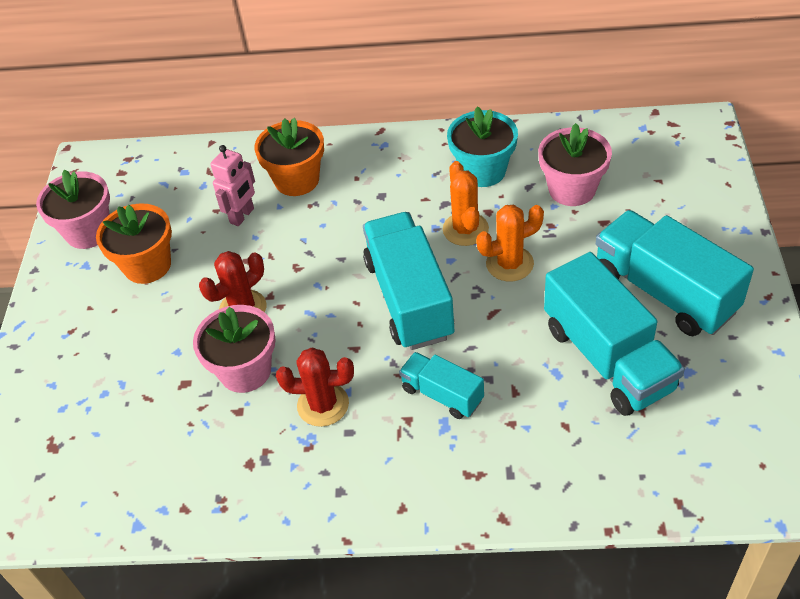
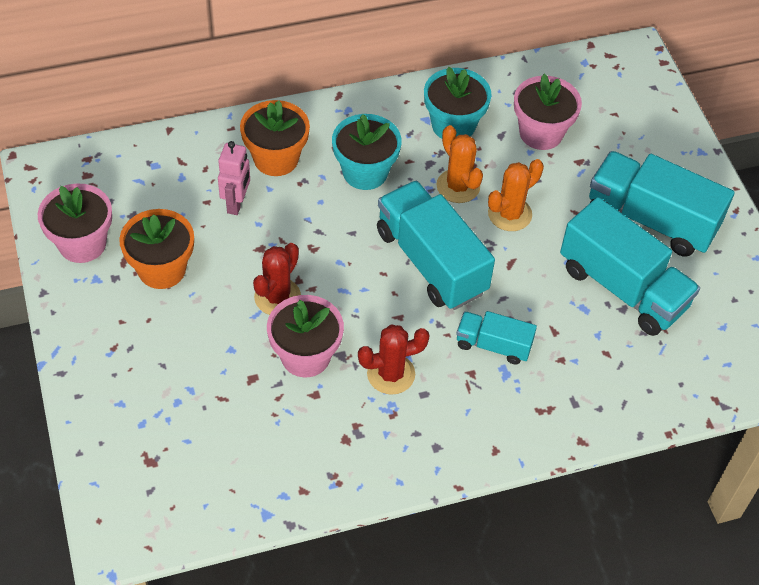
camera: 25 degrees left, 5 degrees up
none -> turquoise flower pot [332,114,402,190]

